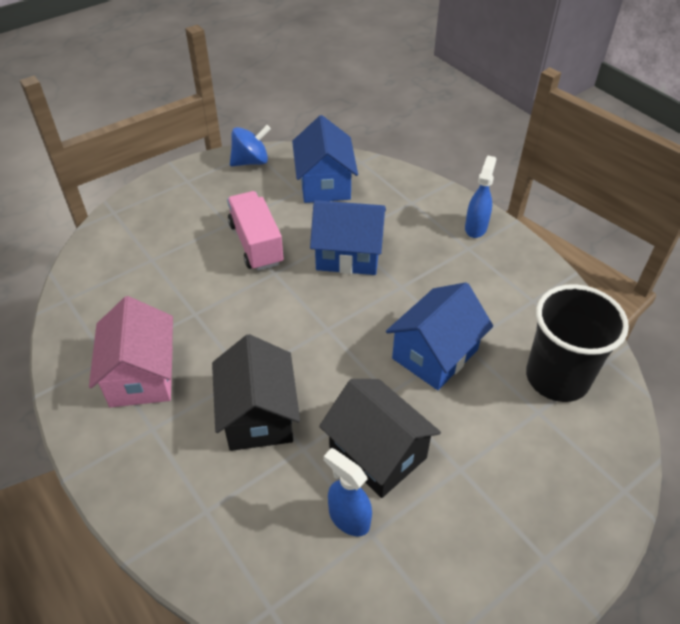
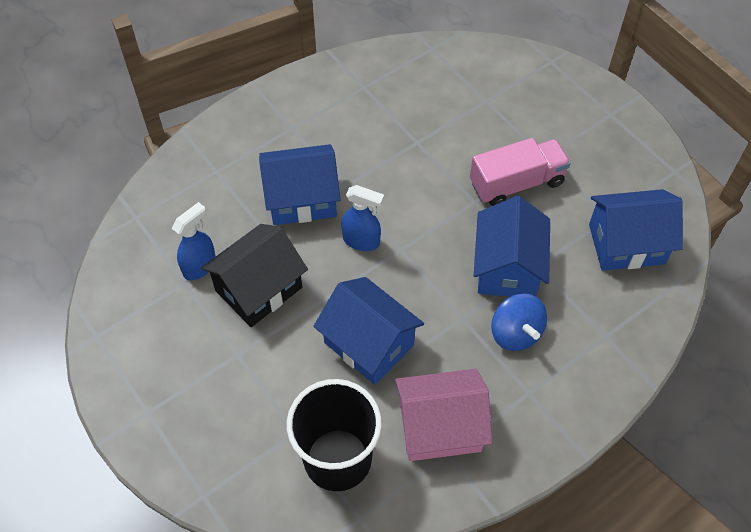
camera: 90 degrees right, 10 degrees up
pink house [89,296,173,407] -> pink house moved to [395,369,492,461]
black house [212,334,300,451] -> blue house [259,144,341,225]
blue spinning top [230,125,271,166] -> blue spinning top moved to [491,294,547,351]
blue spray bottle [465,155,496,238] -> blue spray bottle moved to [341,185,384,251]

